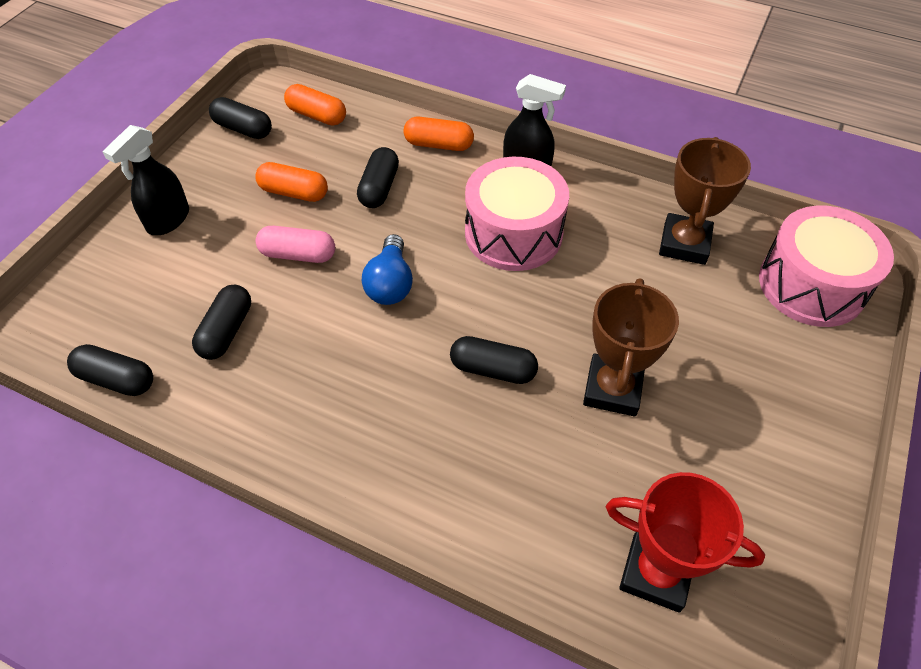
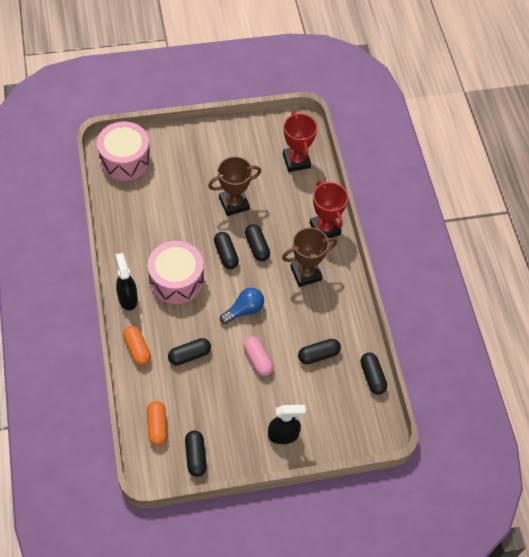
camera: 130 degrees left, 5 degrees up
orange capsule [256,162,328,202] -> none
brown trophy [659,137,751,265] -> brown trophy moved to [282,228,337,287]
none -> black capsule [214,232,239,269]
none -> red trophy [310,180,348,238]

